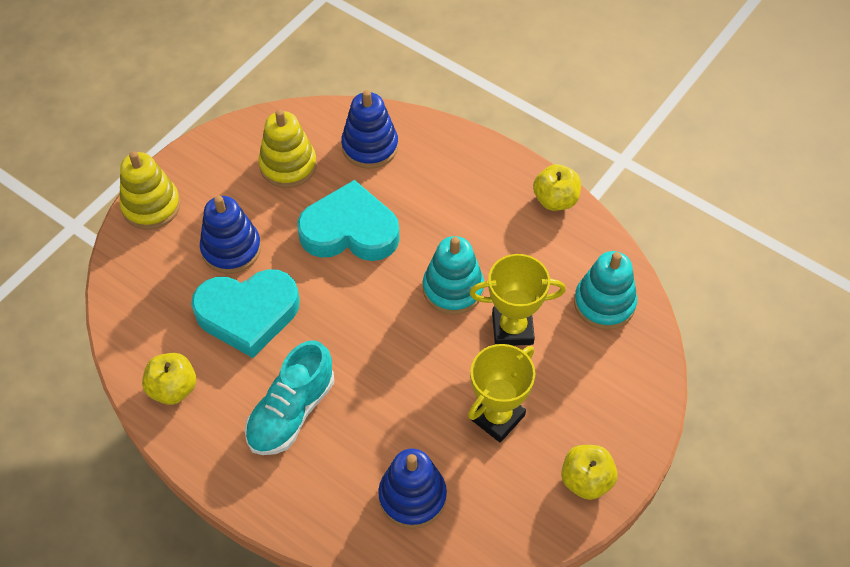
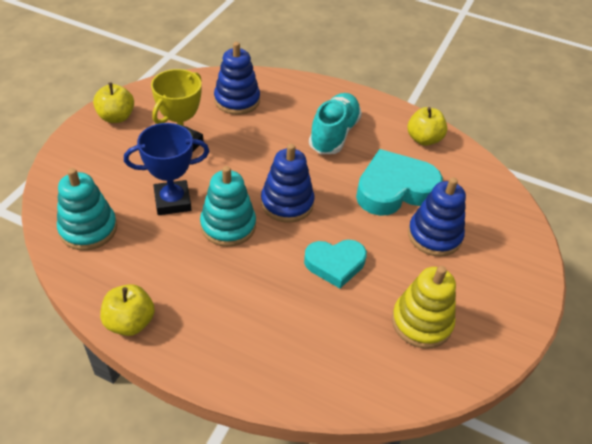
camera: 165 degrees right, 10 degrees down
yellow stacking toy [119,151,181,230] -> none
turquoise heart [297,180,400,261] -> turquoise heart [304,240,367,289], size x0.64
blue stacking toy [341,90,398,169] -> blue stacking toy moved to [261,144,314,223]
yellow trophy [470,254,566,346] -> blue trophy [124,123,209,215]

